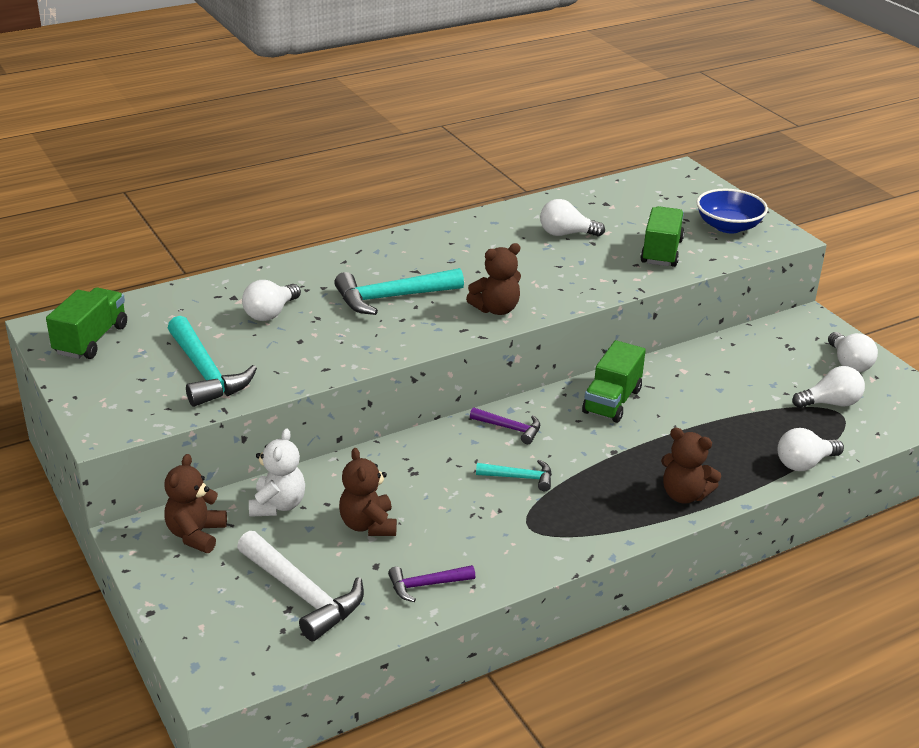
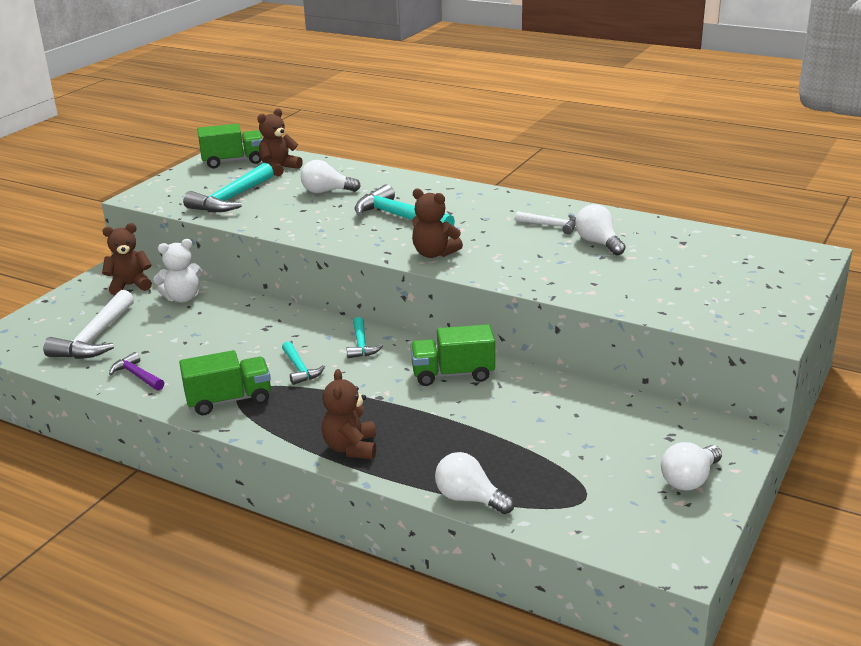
camera: 60 degrees right, 5 degrees down
brown teddy bear [339,448,397,536] -> brown teddy bear moved to [257,108,303,177]
purple hammer [470,407,540,444] -> turquoise hammer [347,317,383,358]
green truck [640,206,684,267] -> green truck moved to [179,350,271,415]
blue bowl [696,189,768,233] -> none
white light bulb [792,366,865,408] -> none
none -> white hammer [515,211,576,234]

